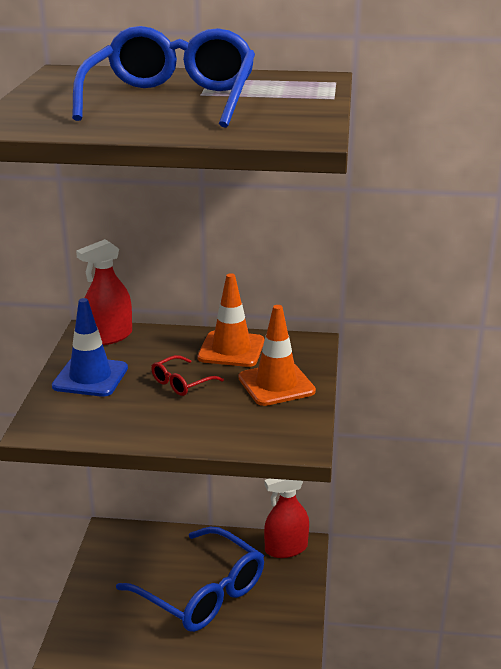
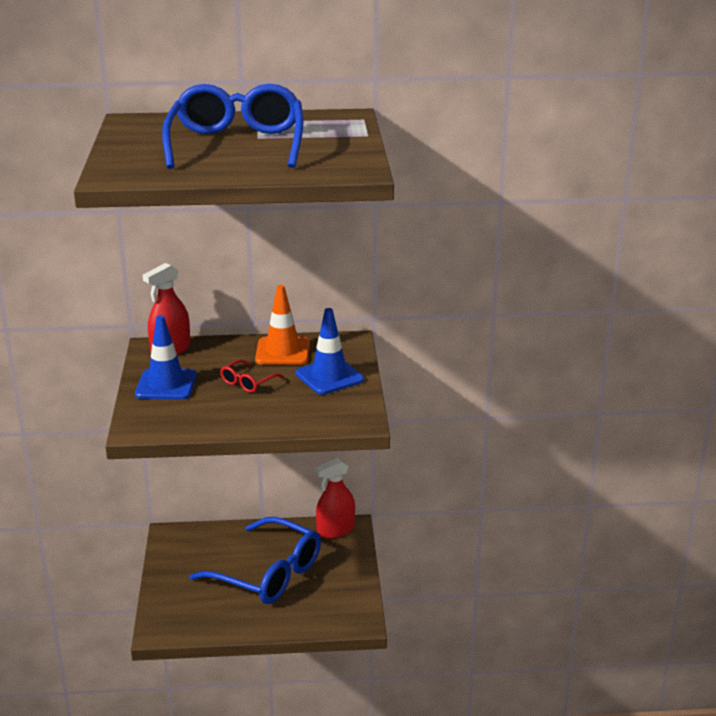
camera: 10 degrees left, 0 degrees up
orange traffic cone [238,305,316,406] -> blue traffic cone [296,308,364,395]

